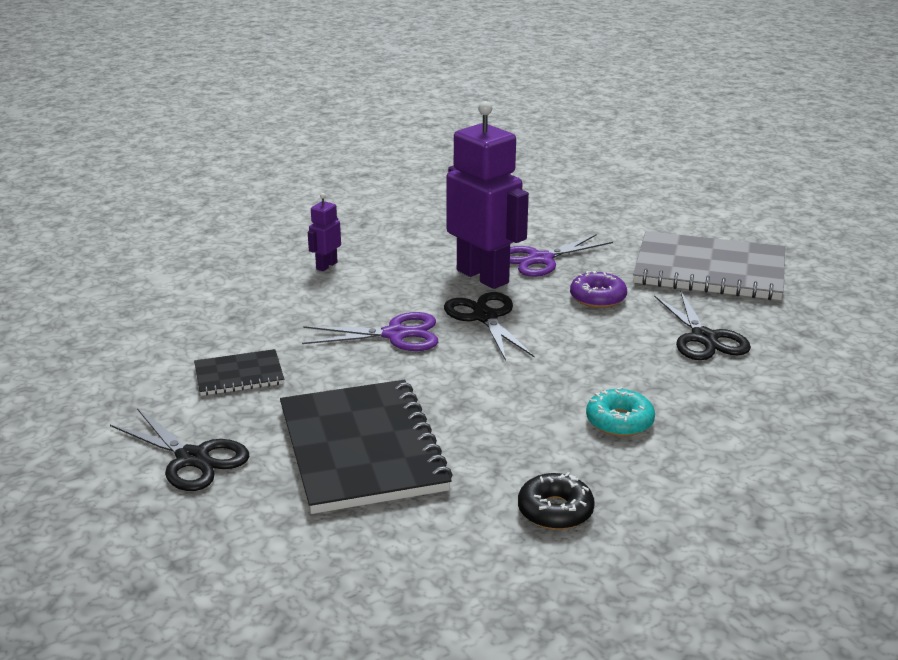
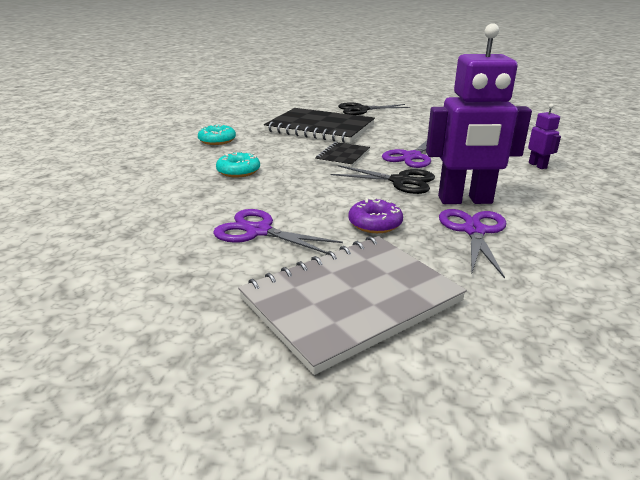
camera: 130 degrees right, 0 degrees up
black notebook [194,349,284,396] -> black notebook moved to [315,142,370,167]
black donut [518,472,595,530] -> turquoise donut [198,124,236,145]
black scissors [654,292,751,360] -> purple scissors [213,209,343,253]

